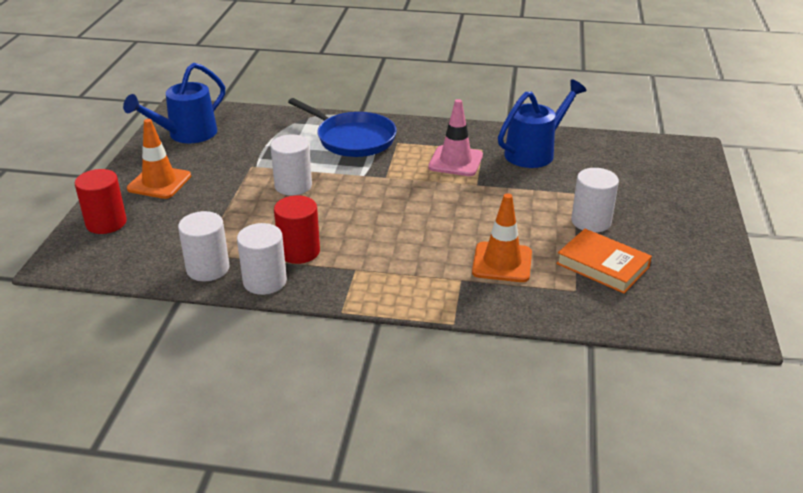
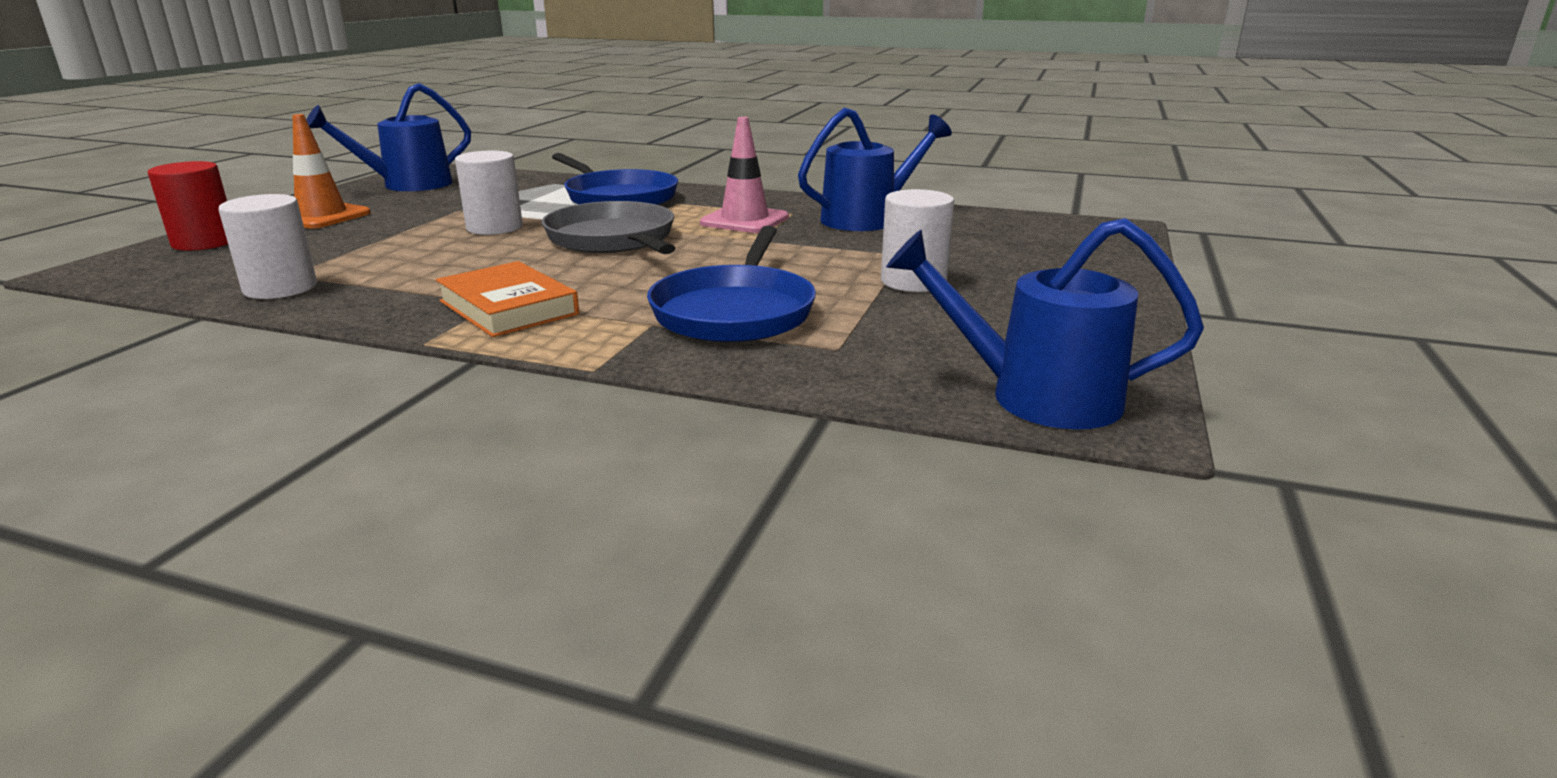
camera: 10 degrees right, 10 degrees down
white cylinder [237,223,287,295] -> none
red cylinder [274,195,320,264] -> none
orange traffic cone [472,193,532,282] -> blue pan [647,226,816,342]
orange book [556,229,652,294] -> orange book moved to [436,261,579,337]
none -> grey pan [542,201,675,254]
none -> blue watering can [886,218,1204,430]

